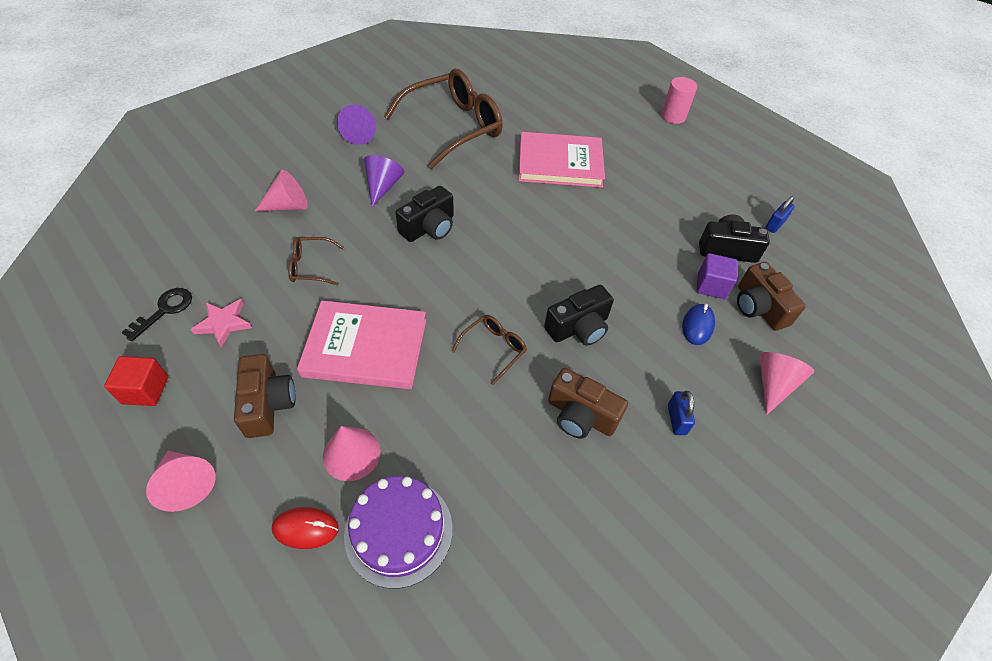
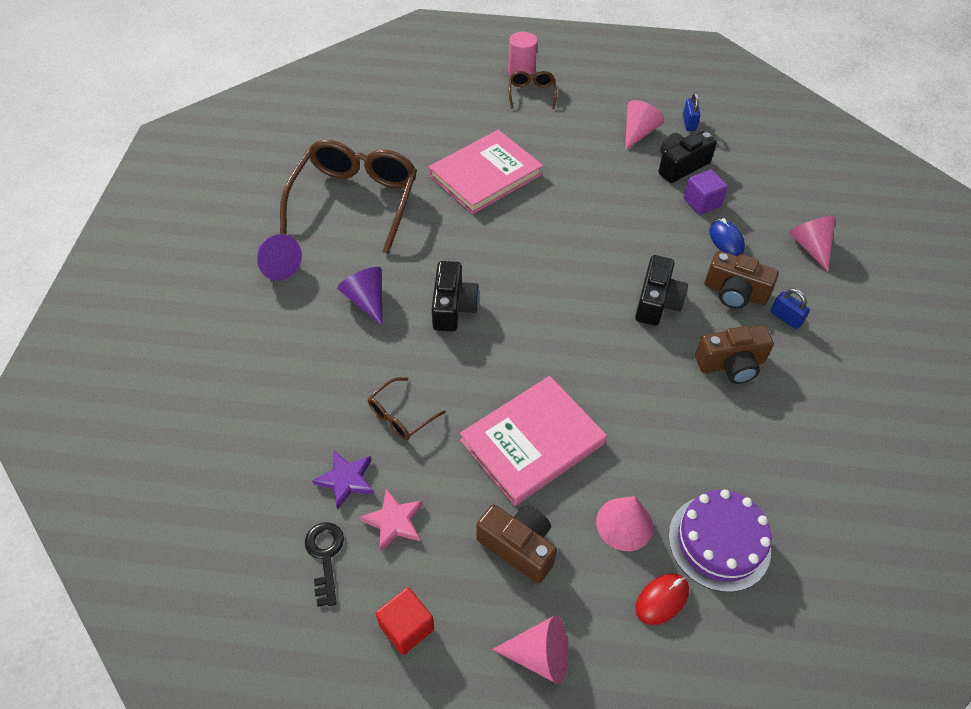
camera: 40 degrees left, 0 degrees up
pink cone [255,170,307,211] -> pink cone moved to [625,100,664,150]
brown glasses [452,315,527,385] -> brown glasses moved to [509,71,557,109]
brown camera [737,262,806,331] -> brown camera moved to [705,251,779,309]
none -> purple star [312,451,374,510]

